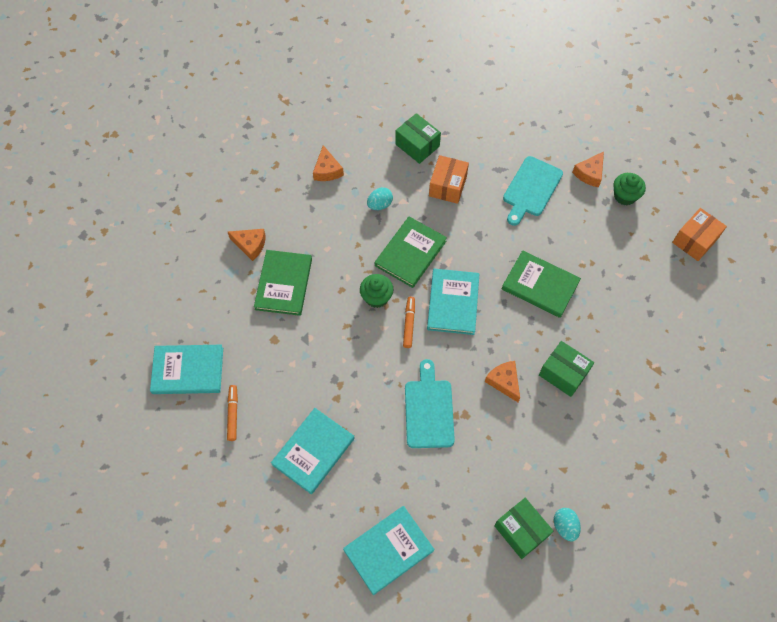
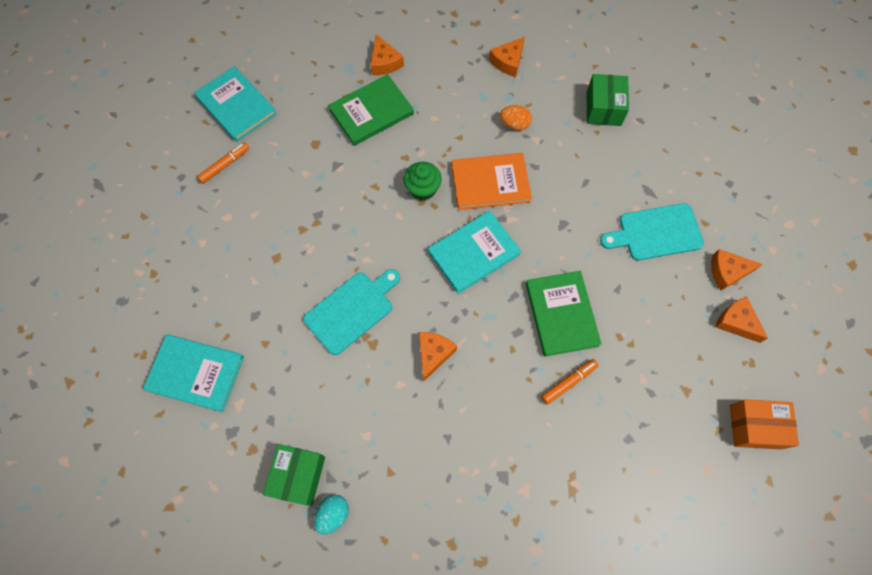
camera: 50 degrees right, 5 degrees up
turquoise book [271,408,355,494] -> none
turquoise egg [367,187,393,210] -> orange egg [500,105,532,131]
green book [375,216,447,288] -> orange book [451,153,532,210]
orange marker [403,297,415,348] -> orange marker moved to [541,359,598,405]
orange box [429,155,469,204] -> none
green box [539,341,594,397] -> none
green cupcake [613,173,646,205] -> orange cheese [715,296,768,343]

